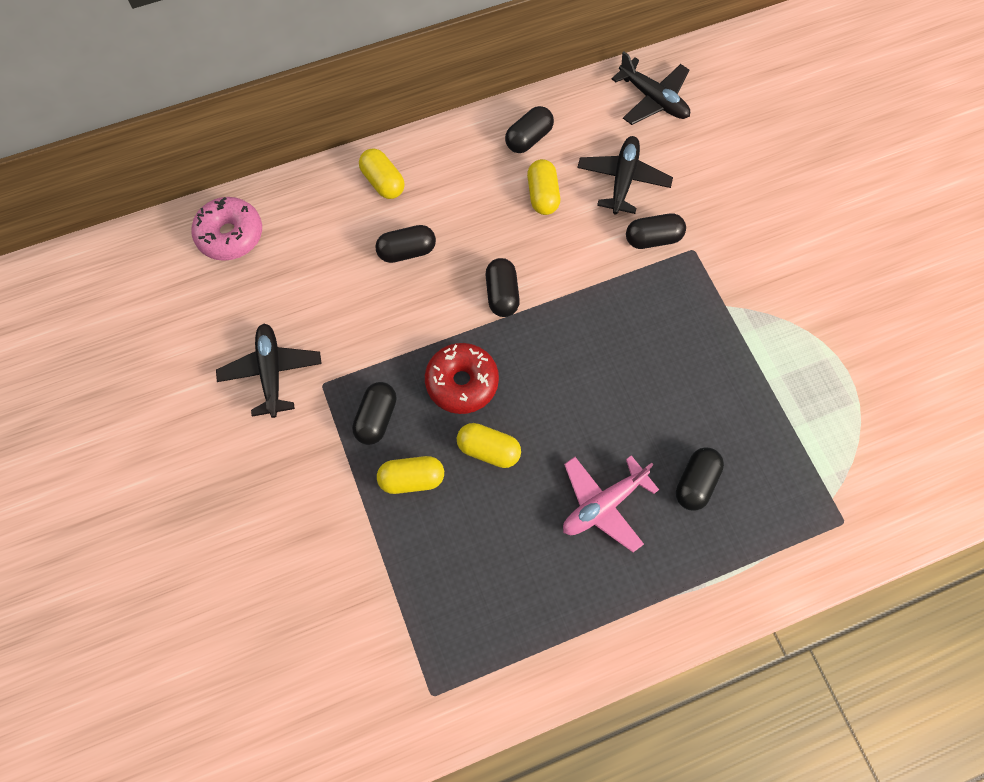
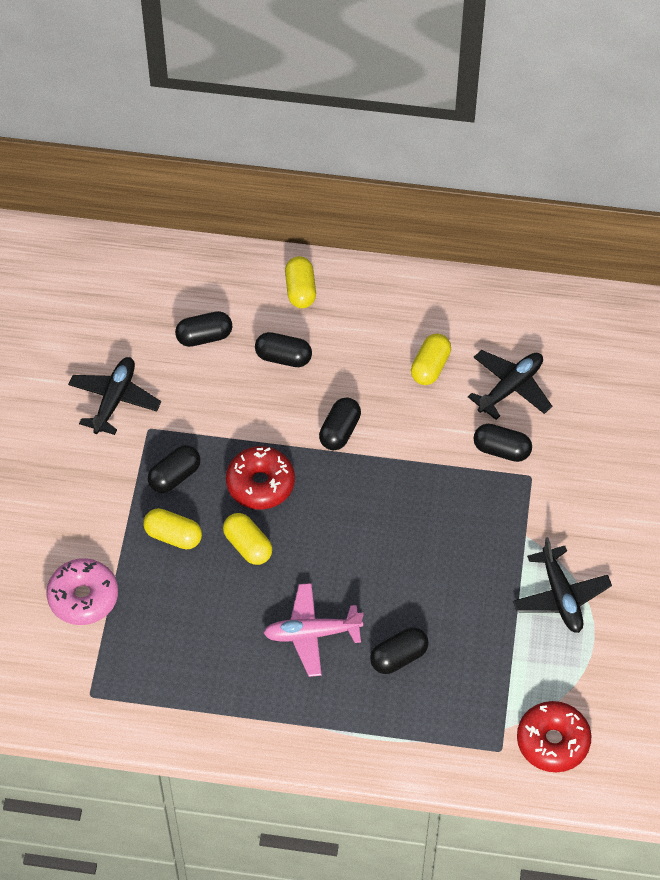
camera: 30 degrees right, 10 degrees down
pink donut [192,197,262,261] -> pink donut moved to [46,558,118,625]
black capsule [505,106,554,153] -> black capsule moved to [175,311,232,347]
black plane [612,52,690,125] -> black plane moved to [513,537,612,633]
none -> red donut [517,701,591,772]

